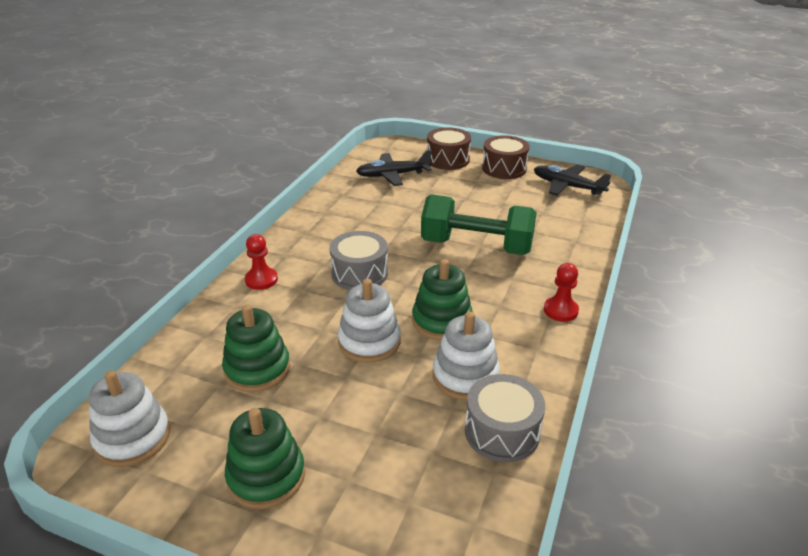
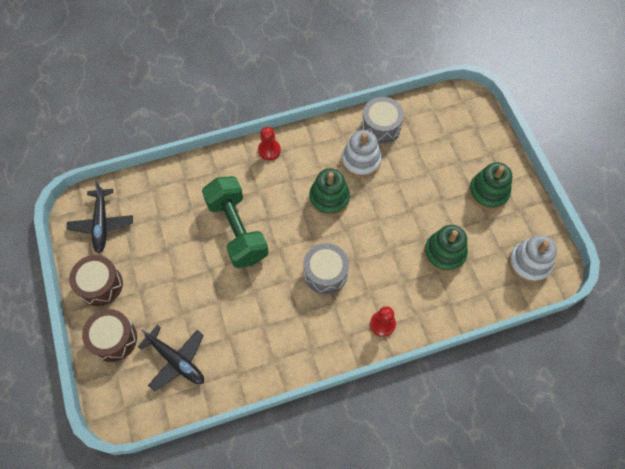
camera: 130 degrees left, 30 degrees up
white stacking toy [338,279,401,363] -> none

